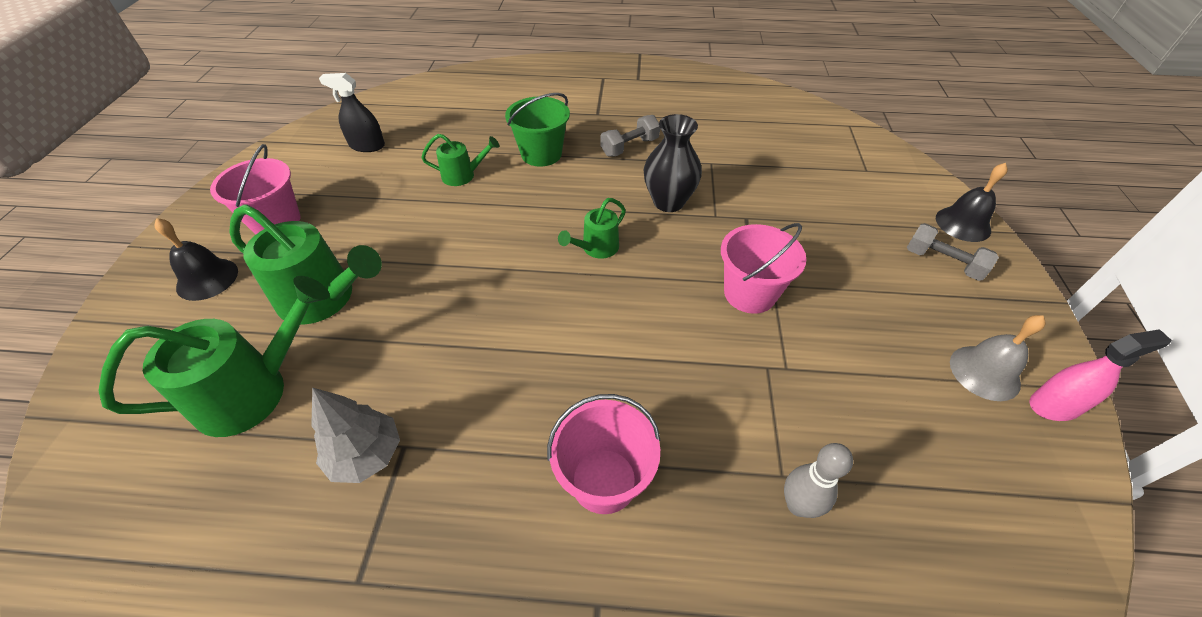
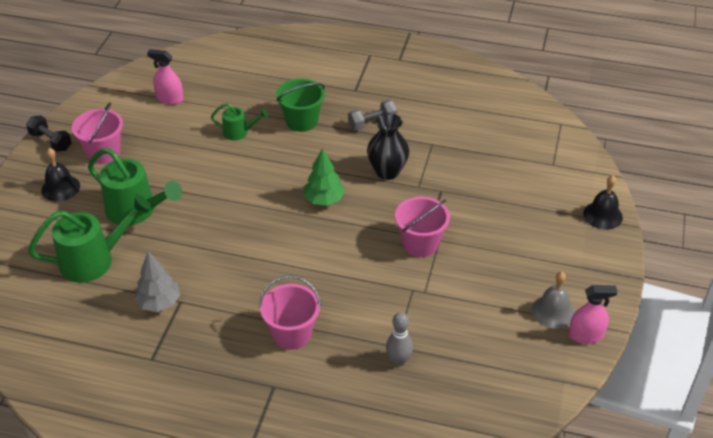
camera: 10 degrees right, 5 degrees down
black spray bottle [319,73,385,152] -> pink spray bottle [147,49,183,104]
green watering can [558,198,626,259] -> green tree [304,148,345,206]
grey dumbbell [907,223,999,281] -> none
none -> black dumbbell [26,116,72,152]

